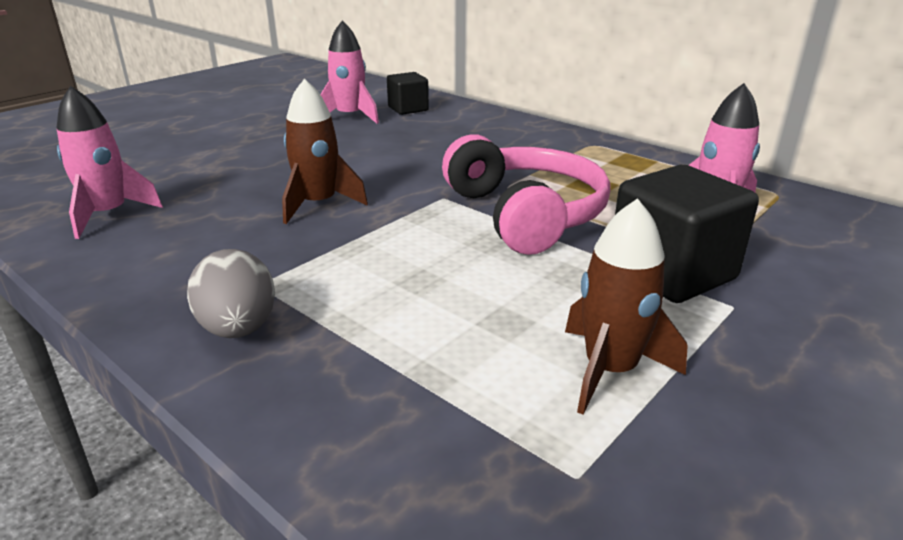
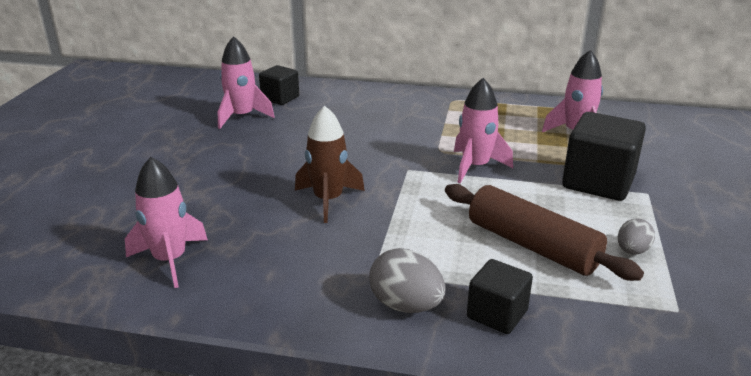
camera: 30 degrees left, 0 degrees up
pink headphones [442,134,611,255] -> pink rocket [454,78,513,183]
brown rocket [565,198,688,415] -> grey egg [618,218,655,255]
none -> brown rolling pin [445,184,644,281]
none -> black cube [467,259,533,334]

